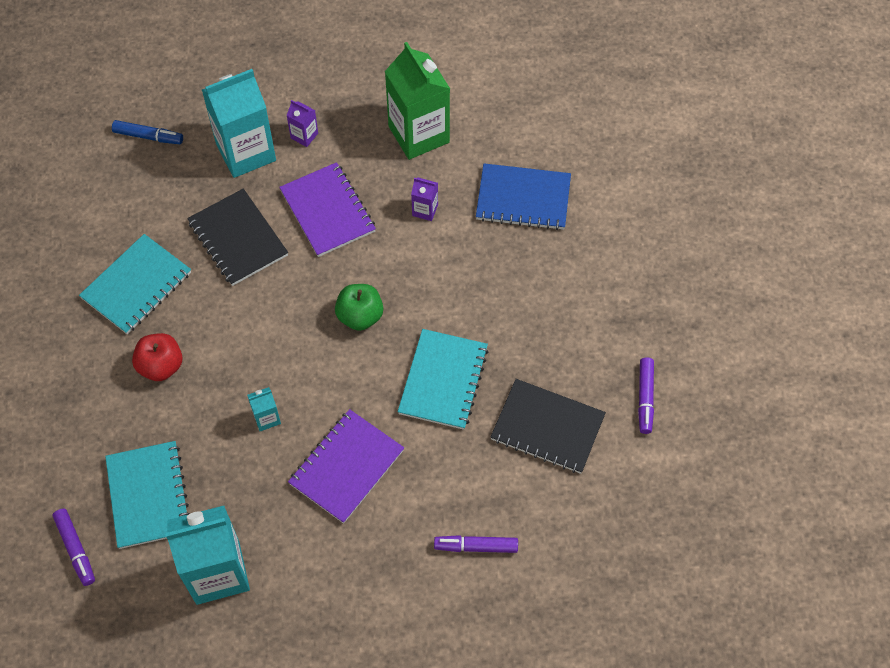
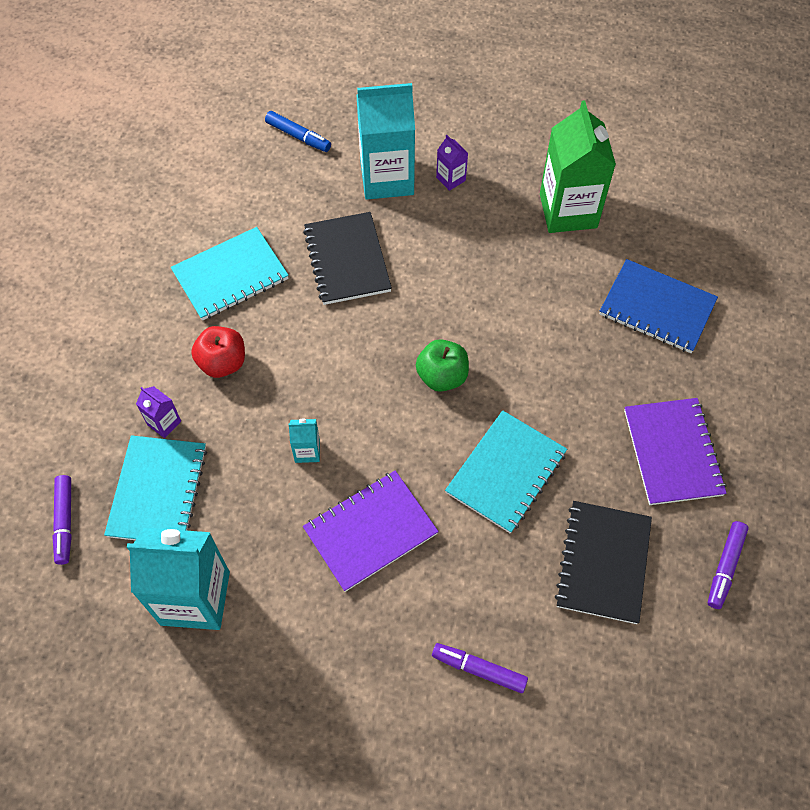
camera: 20 degrees right, 0 degrees up
purple notebook [279,162,376,257] -> purple notebook moved to [624,398,727,505]
purple carton [411,178,438,221] -> purple carton moved to [136,386,181,438]
black notebook [491,379,606,474] -> black notebook turned 60 degrees clockwise [555,501,652,624]

